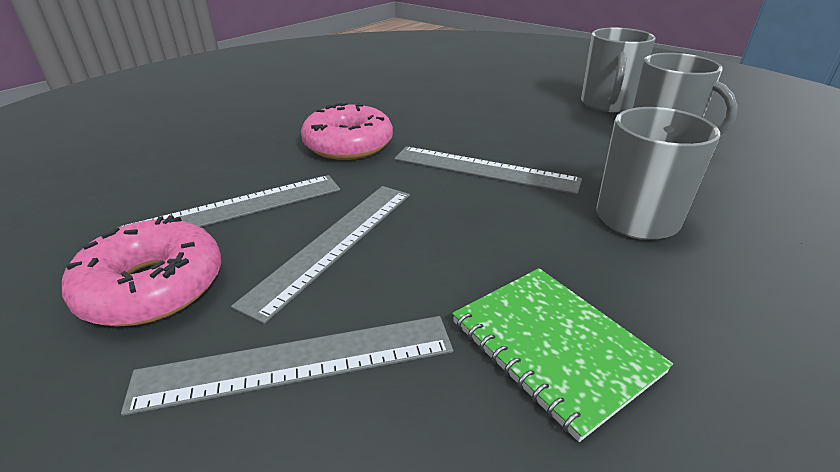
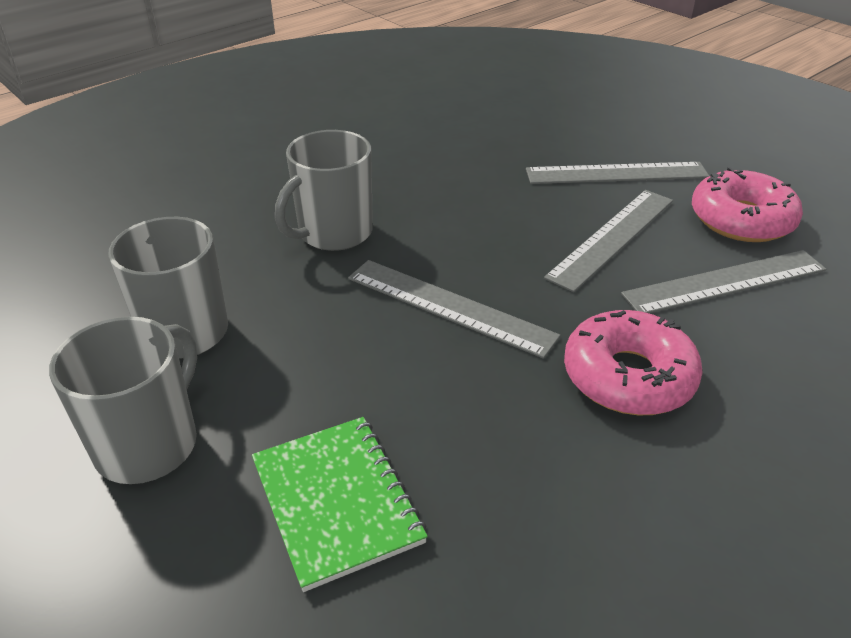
camera: 170 degrees left, 5 degrees up
green notebook [452,268,673,442] -> green notebook moved to [252,417,428,592]

